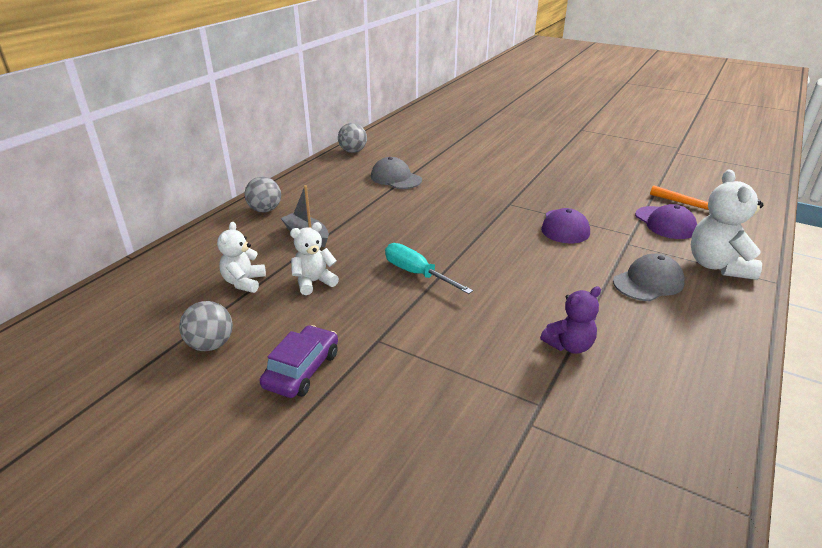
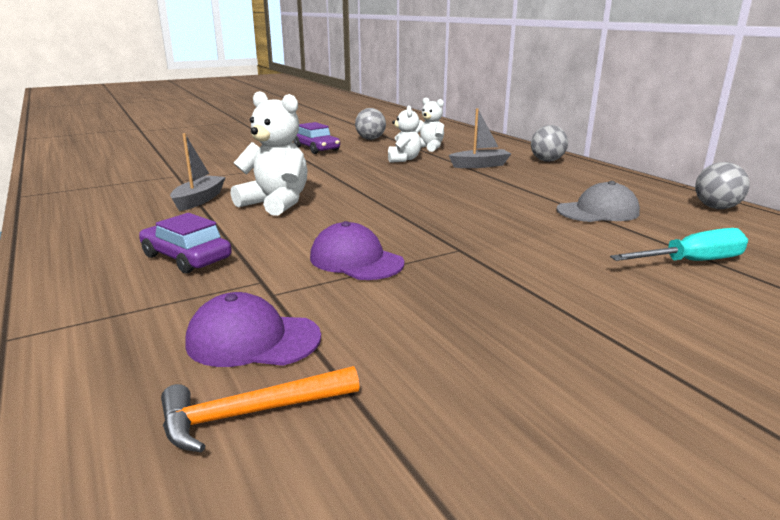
camera: 120 degrees right, 10 degrees down
turquoise screwdriver [385,243,473,294] -> turquoise screwdriver moved to [610,228,748,261]
purple teddy bear [540,286,601,354] -> grey boat [170,133,226,211]
grey cap [613,254,685,301] -> purple car [139,213,232,274]
white teddy bear [691,170,763,280] -> white teddy bear moved to [231,91,308,216]

